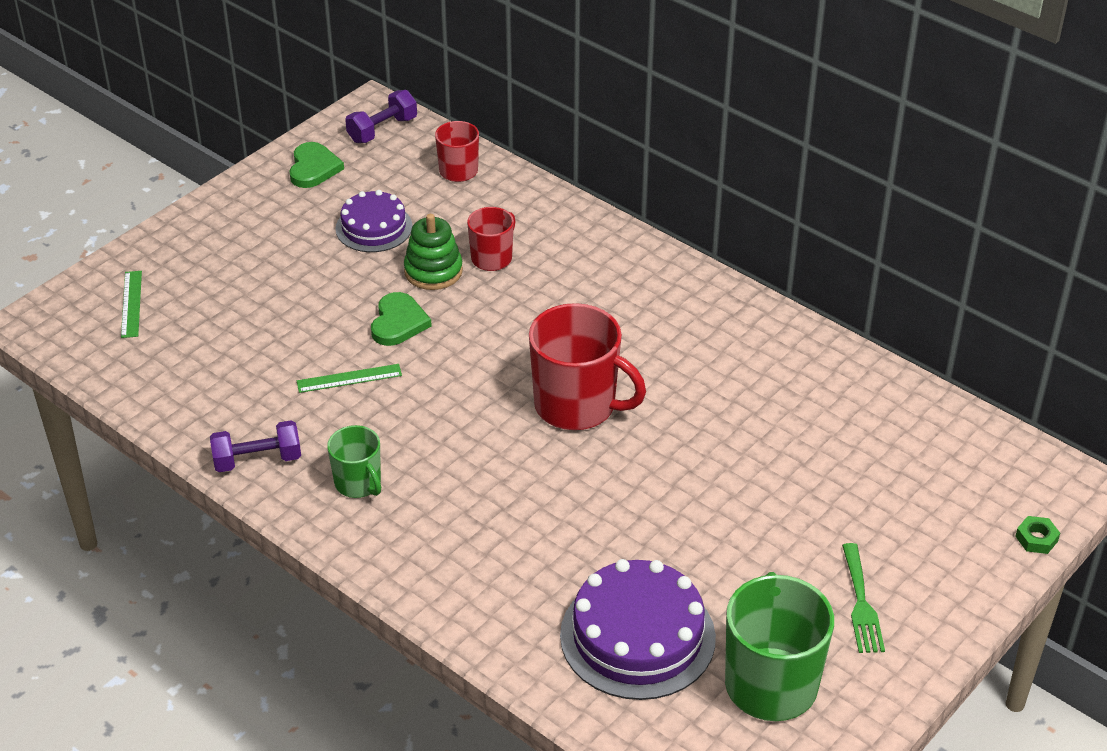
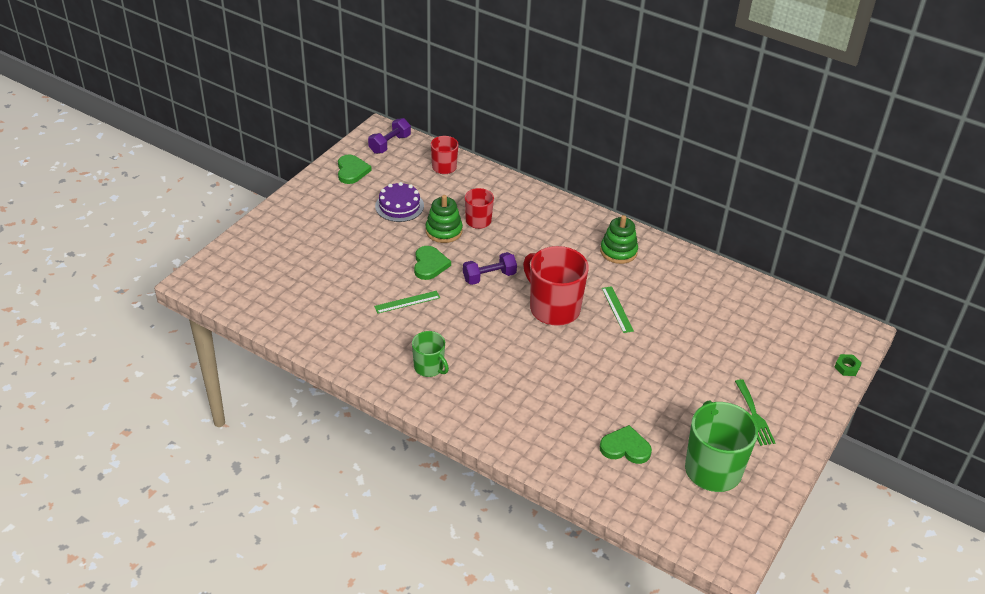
camera: 10 degrees left, 0 degrees up
green ruler [121,271,142,338] -> green ruler moved to [602,286,634,333]
purple dumbbell [210,420,301,472] -> purple dumbbell moved to [463,252,517,285]
red mug [529,303,646,430] -> red mug turned 150 degrees counterclockwise [523,246,589,326]
purple cake [560,559,716,700] -> green heart [600,425,652,464]
none -> green stacking toy [600,215,638,264]

